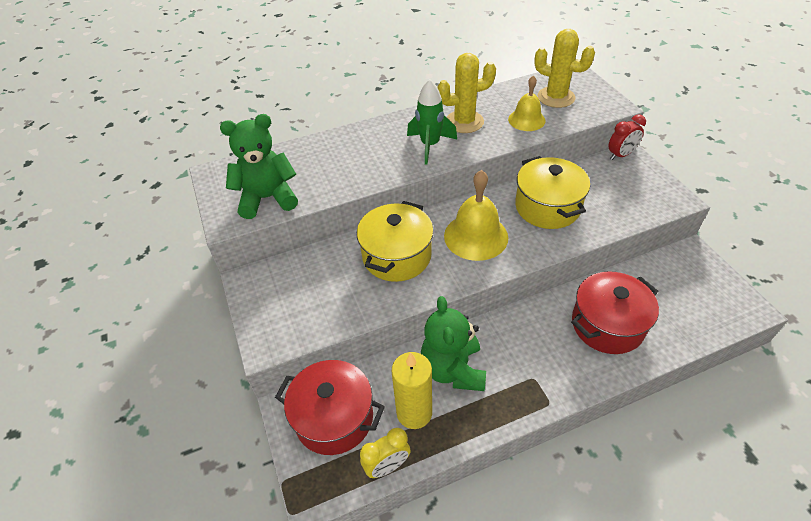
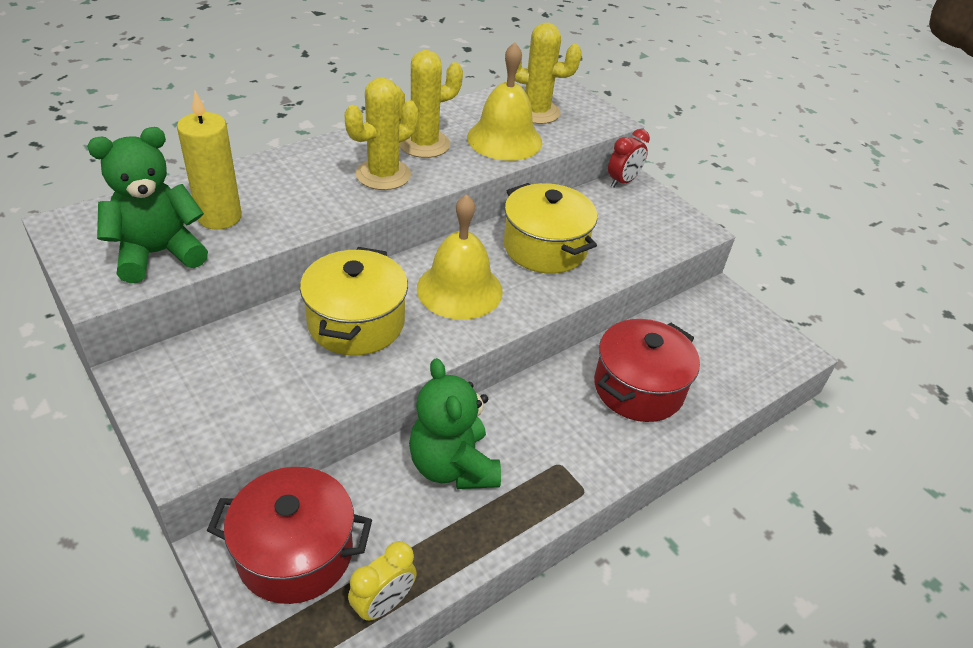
camera: 20 degrees left, 5 degrees down
yellow candle [392,352,432,429] -> yellow candle moved to [177,91,242,230]
green rocket [407,79,457,165] -> yellow cactus [345,77,418,190]
yellow bell [508,75,546,131] -> yellow bell [467,42,542,161], size x1.58

